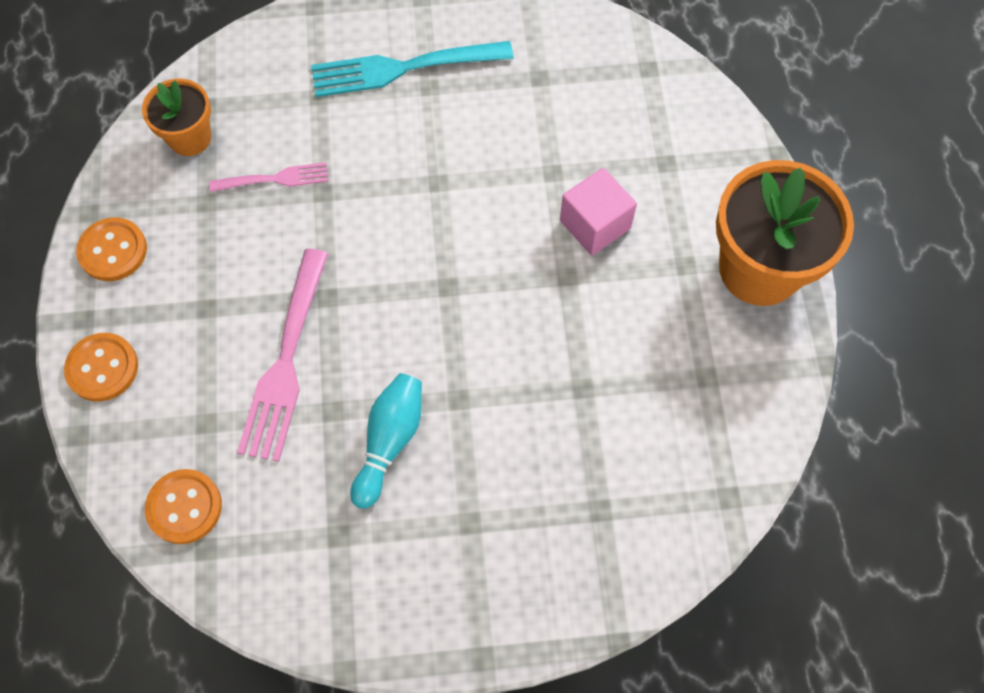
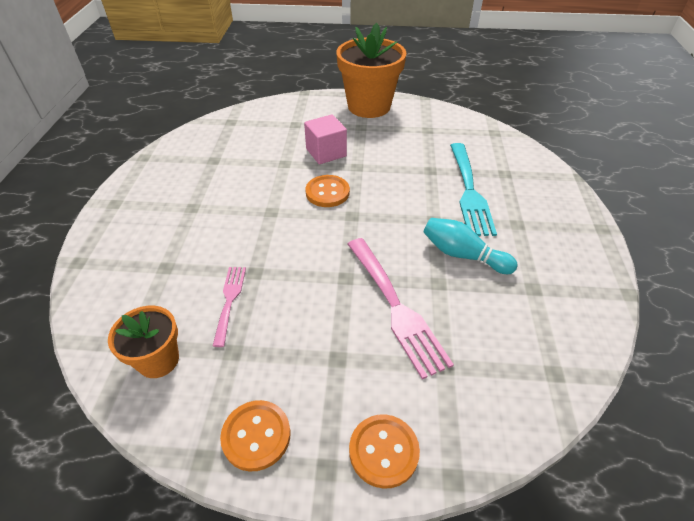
camera: 80 degrees left, 20 degrees down
orange button [145,469,222,544] -> orange button moved to [305,175,350,207]
pink fork [237,249,328,462] -> pink fork turned 45 degrees clockwise [348,238,454,379]
turquoise fork [311,41,513,97] -> turquoise fork moved to [450,143,497,236]

